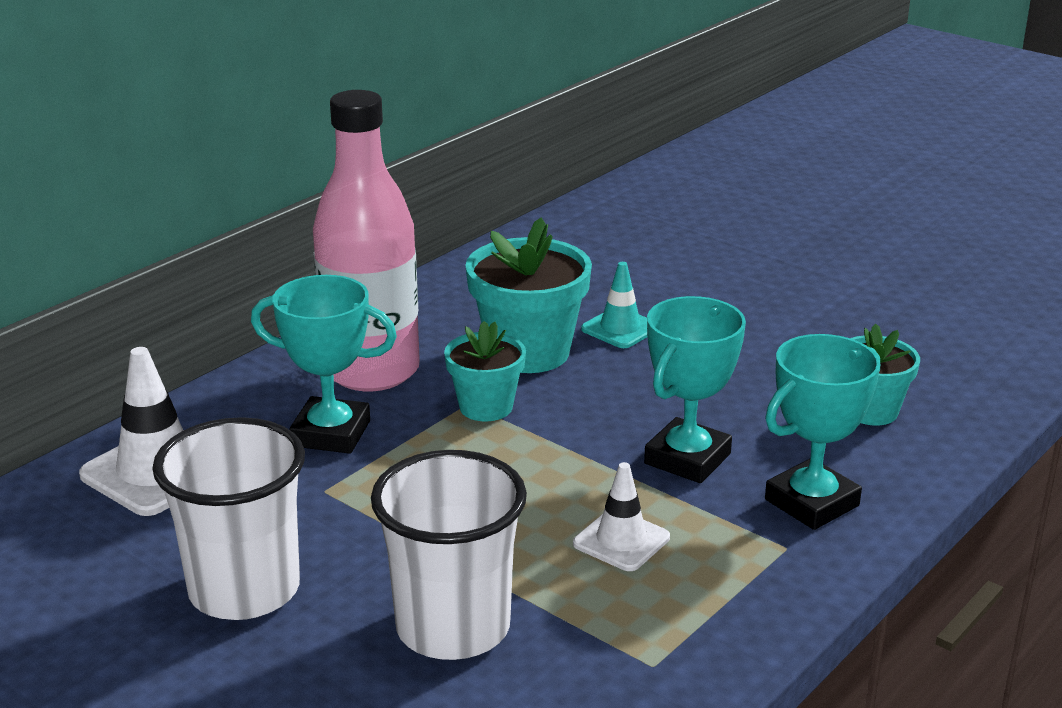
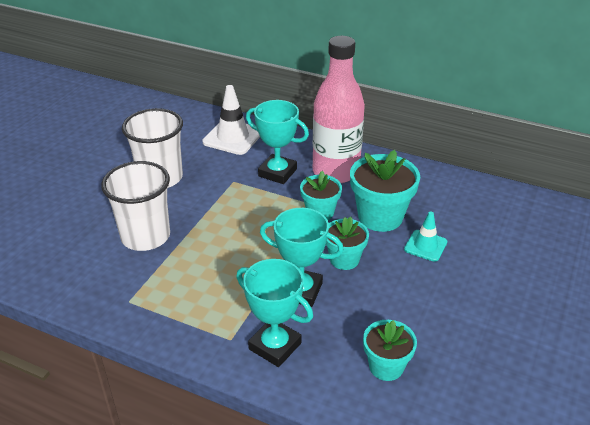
camera: 75 degrees right, 10 degrees up
turquoise trophy [251,275,397,454] -> turquoise trophy turned 60 degrees counterclockwise [246,100,309,184]
white traffic cone [573,462,670,571] -> none
none -> turquoise flower pot [326,217,369,270]

